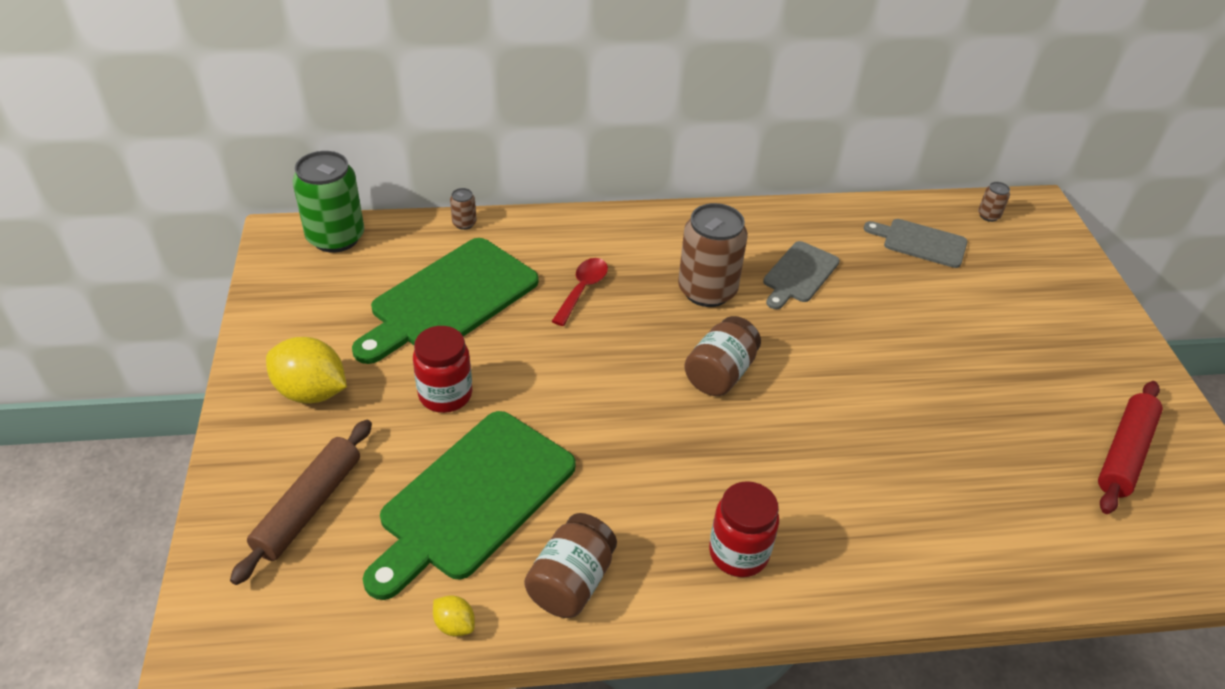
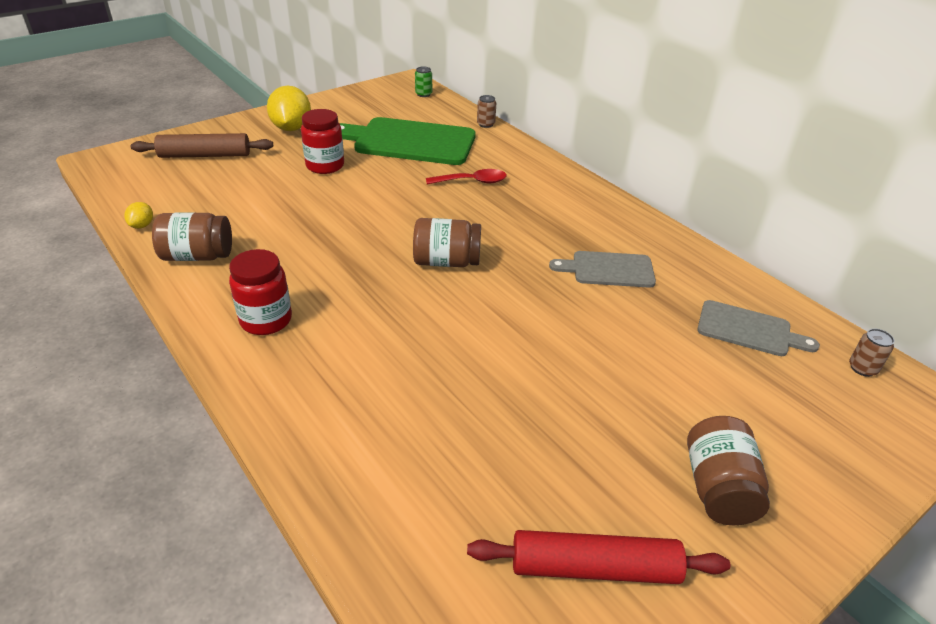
camera: 60 degrees right, 5 degrees down
green can [292,151,364,253] -> green can [415,66,432,97], size x0.43
green cutting board [363,411,576,600] -> none
brown can [678,203,748,307] -> none
grey cutting board [864,219,968,268] -> grey cutting board turned 120 degrees clockwise [697,300,820,356]
none -> brown jar [687,416,770,525]

